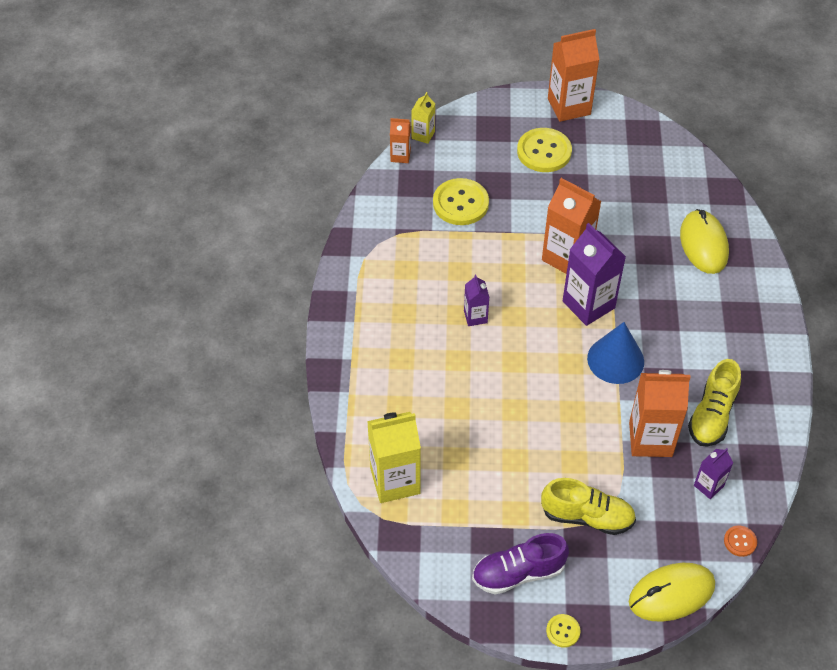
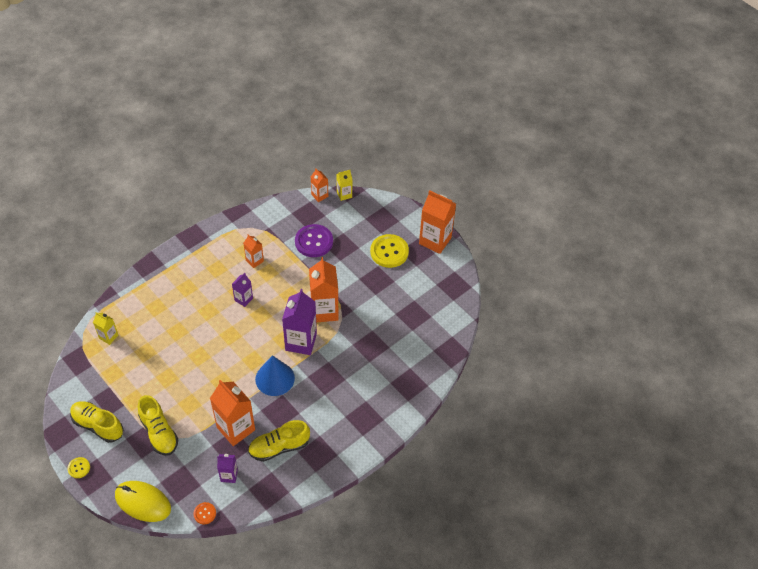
camera: 45 degrees right, 0 degrees up
yellow carton [367,412,421,503] -> yellow carton [93,312,118,345], size x0.52
yellow button [433,178,489,225] -> purple button [295,224,333,257]
purple shoe [472,533,569,595] -> yellow shoe [70,401,124,443]
yellow mouse [680,209,729,274] -> none
none -> orange carton [243,234,264,268]

